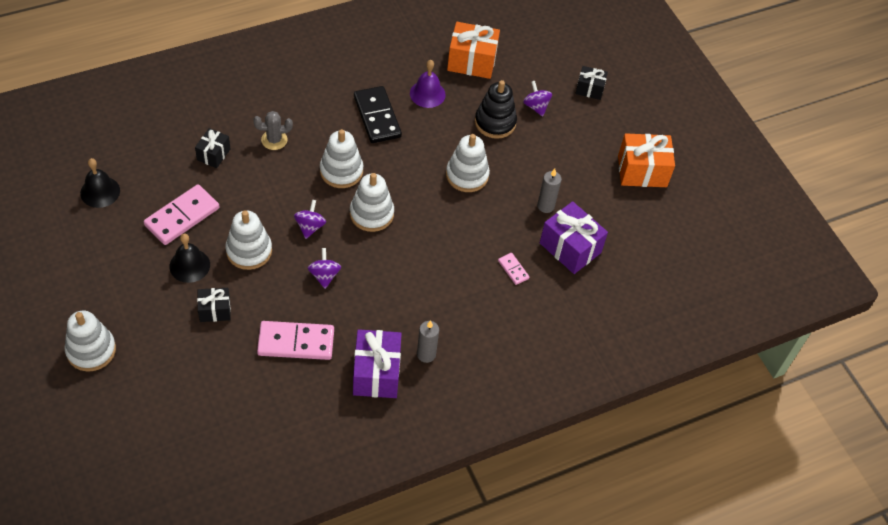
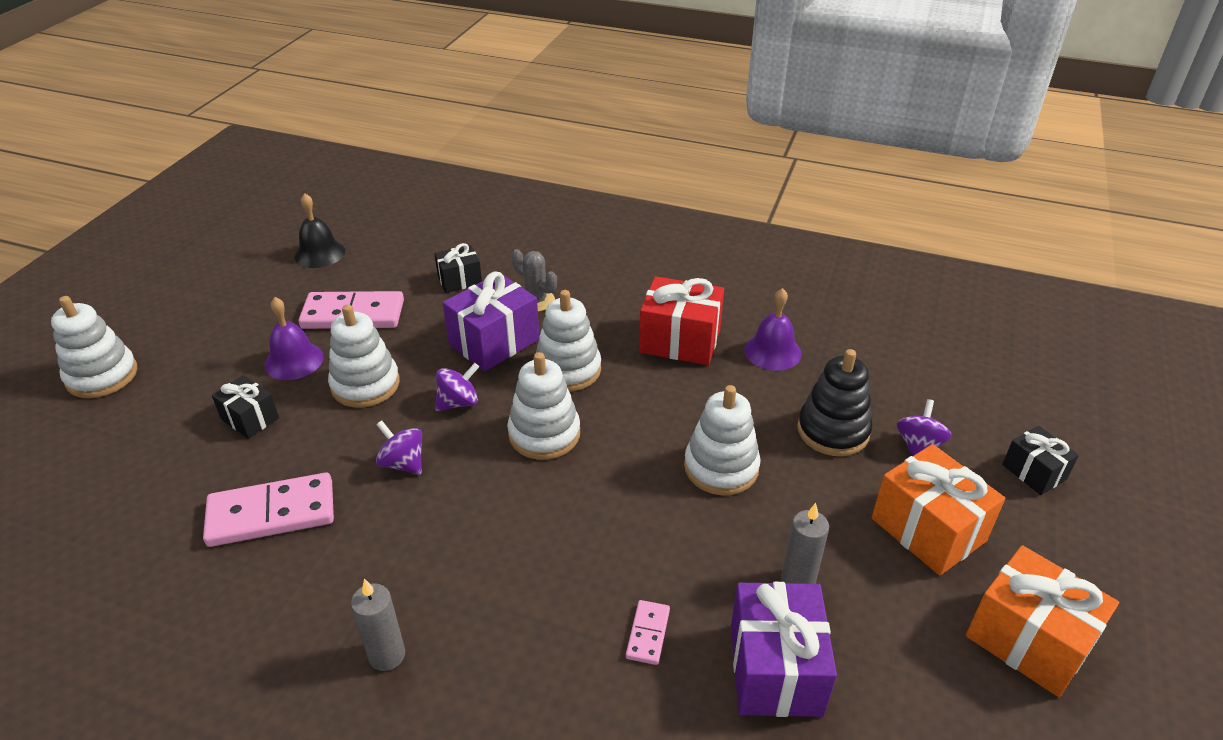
camera: 50 degrees right, 15 degrees down
black bell [169,233,210,283] -> purple bell [264,297,324,380]
pink domino [257,321,334,360] -> pink domino turned 60 degrees counterclockwise [203,472,334,547]
purple spinning top [308,248,341,289] -> purple spinning top turned 90 degrees counterclockwise [376,420,422,475]
purple gift [353,329,402,398] -> purple gift moved to [443,271,540,371]
black domino [354,86,402,143] -> red gift [639,276,724,365]
orange gift [447,22,500,79] -> orange gift moved to [872,444,1005,576]

